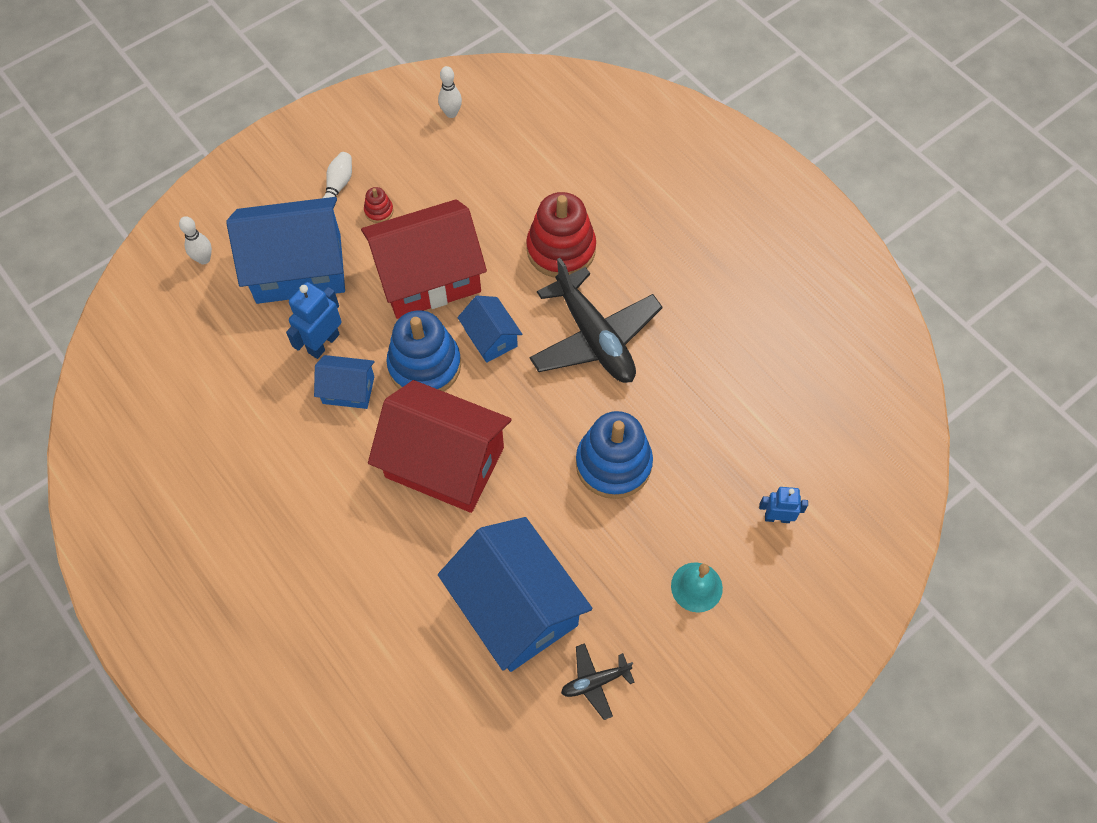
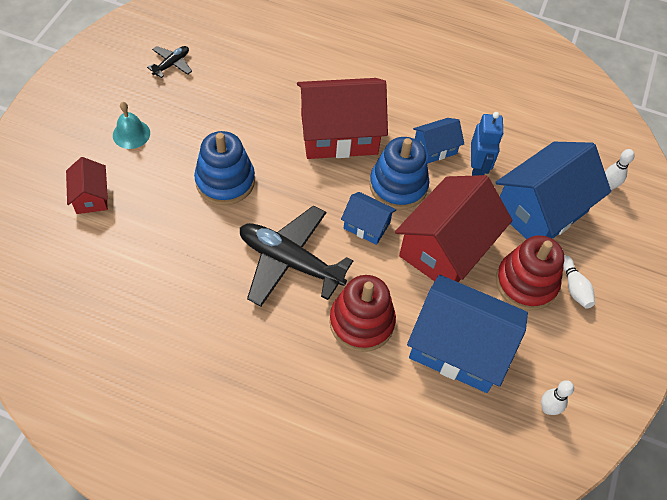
camera: 145 degrees right, 5 degrees down
red stacking toy [364,187,393,223] -> red stacking toy [496,235,564,310], size x2.34
blue house [438,517,593,672] -> blue house moved to [407,275,528,393]
blue robot [759,487,808,523] -> red house [66,157,108,214]

